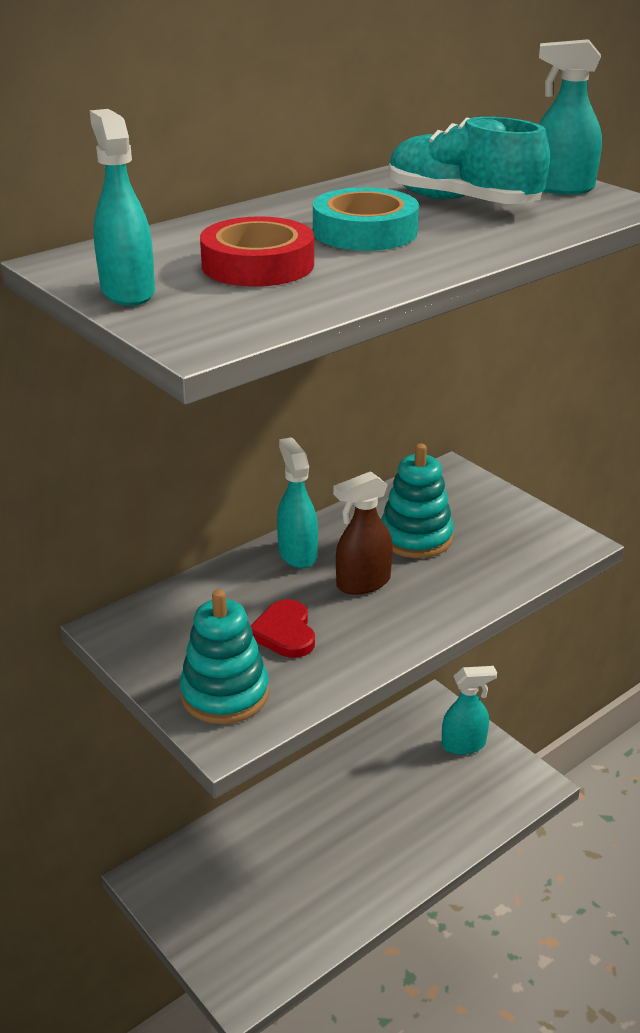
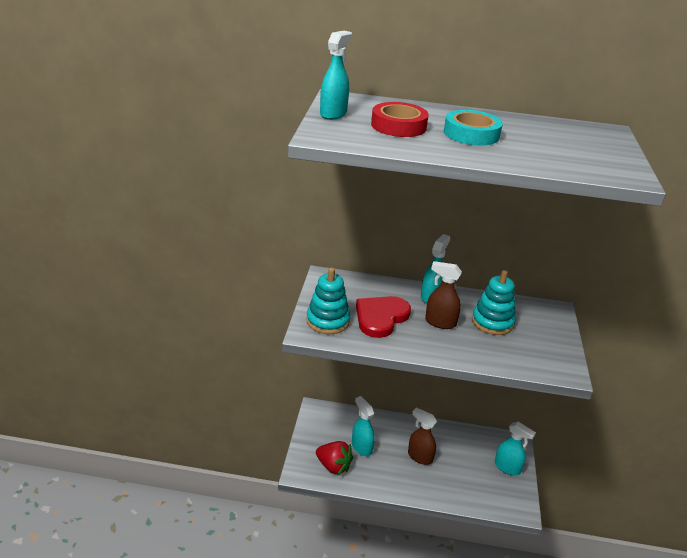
camera: 45 degrees right, 0 degrees up
red heart [251,600,315,658] -> red heart [356,296,411,338], size x1.57
turquoise shoe [389,117,550,204] -> none
turquoise spray bottle [539,39,602,194] -> turquoise spray bottle moved to [352,396,375,456]
none -> red strawberry [316,441,353,476]
none -> brown spray bottle [408,408,437,465]

